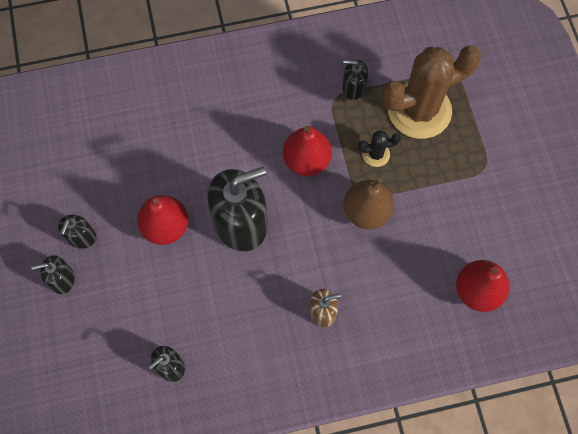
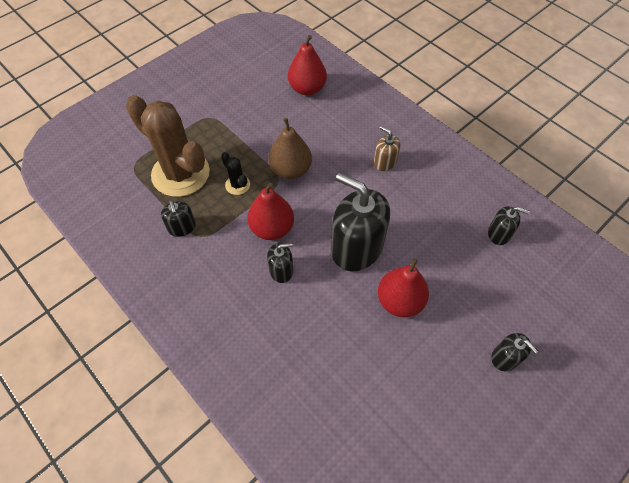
camera: 120 degrees left, 10 degrees down
black soap dispenser [58,215,96,249] -> black soap dispenser moved to [267,243,293,283]

